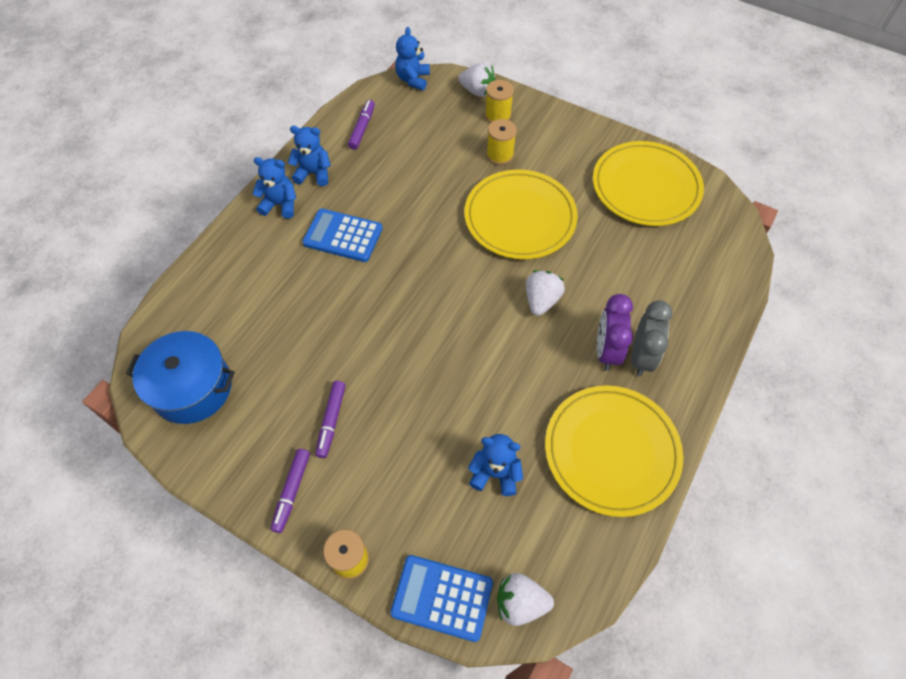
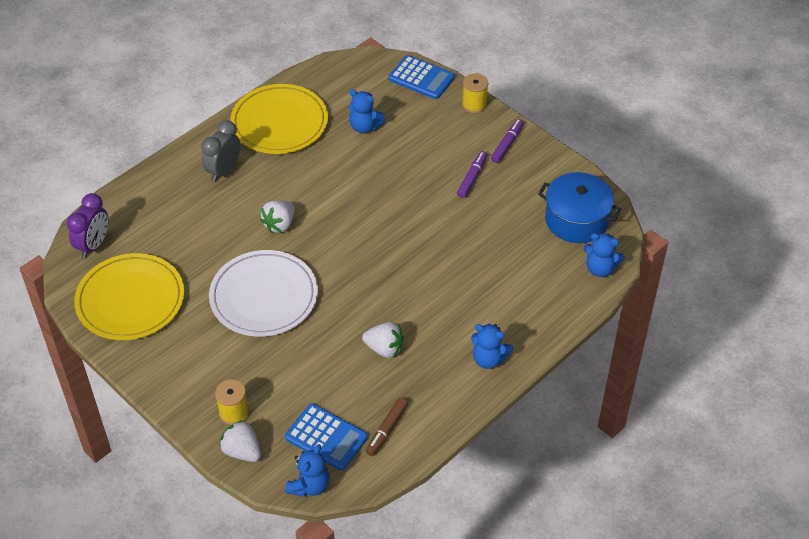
camera: 165 degrees left, 10 degrees down
blue teddy bear [288,126,331,186] -> blue teddy bear moved to [584,233,625,277]
blue calculator [303,209,383,262] -> blue calculator moved to [285,403,368,471]
purple marker [348,100,375,150] -> brown marker [366,398,408,456]
yellow plate [464,169,578,259] -> white plate [209,250,318,337]
yellow spool [487,119,517,165] -> none
white strawberry [497,573,554,626] -> white strawberry moved to [362,322,404,358]
purple clock [597,294,633,371] -> purple clock moved to [67,193,108,258]

